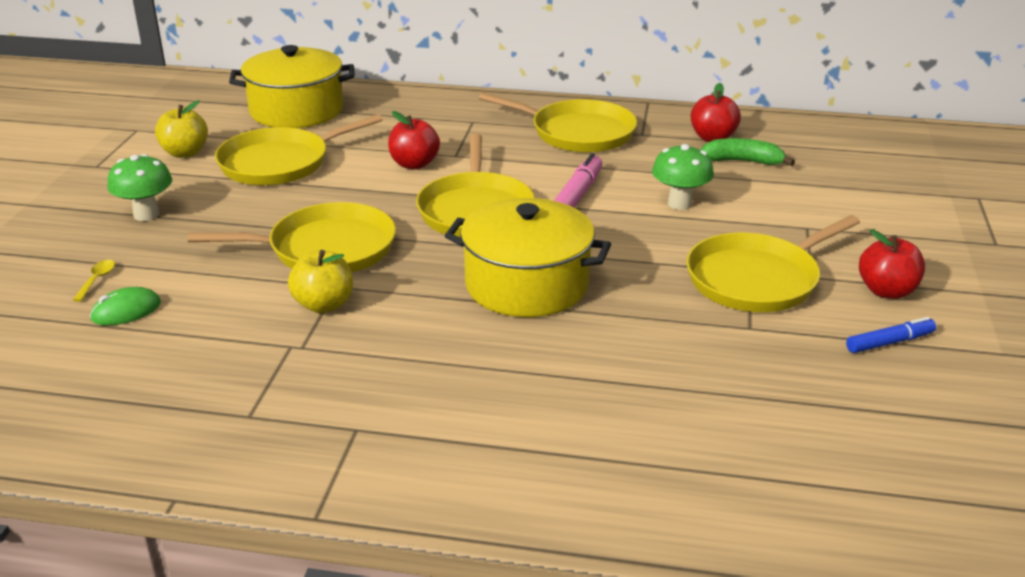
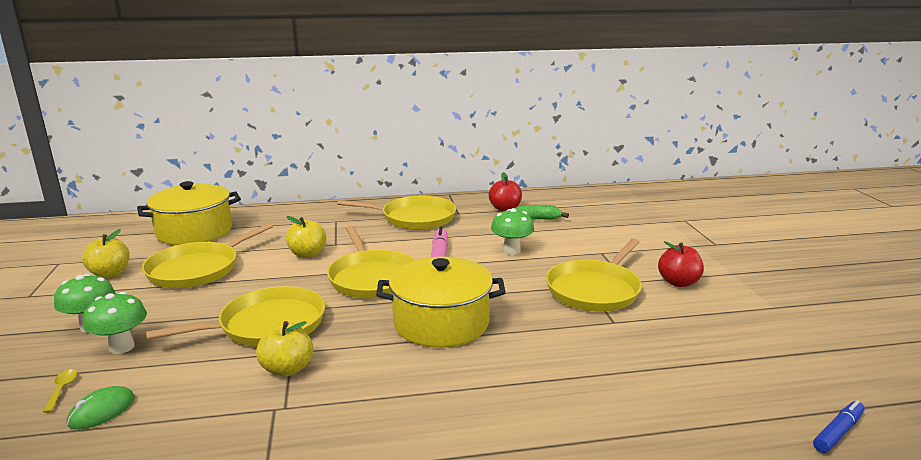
camera: 20 degrees left, 10 degrees down
red apple [388,111,440,169] -> yellow apple [286,216,326,258]
blue marker [846,317,936,353] -> blue marker moved to [813,400,865,453]
none -> green mushroom [83,292,147,354]

